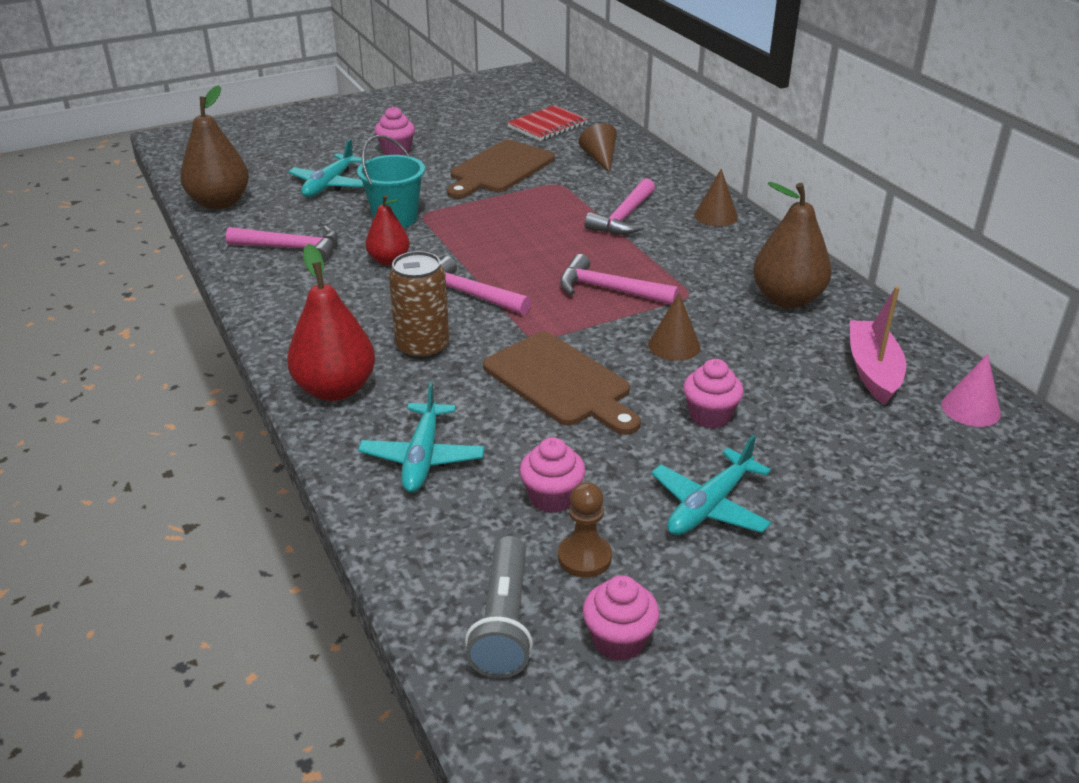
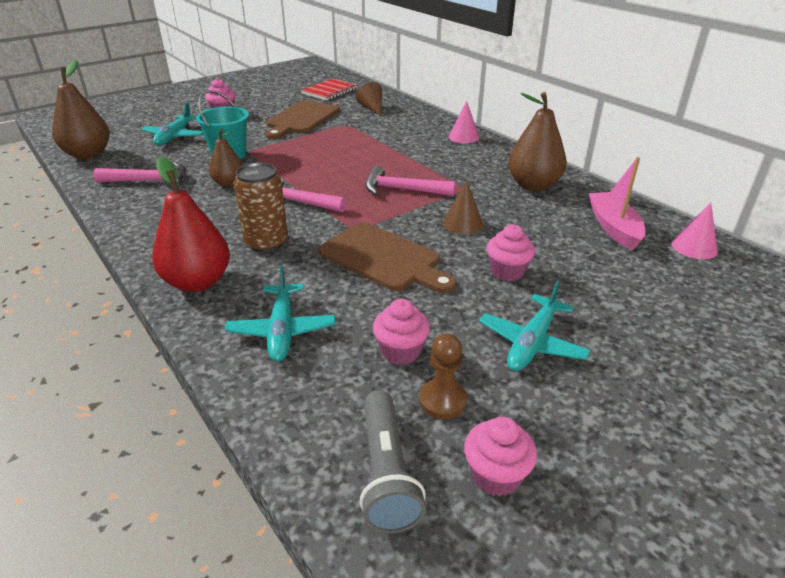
camera: 10 degrees left, 0 degrees up
red pear [365,195,410,265] -> brown pear [209,129,243,187]
pink hammer [585,178,655,235] -> none
brown cone [694,169,738,226] -> pink cone [449,101,479,143]

